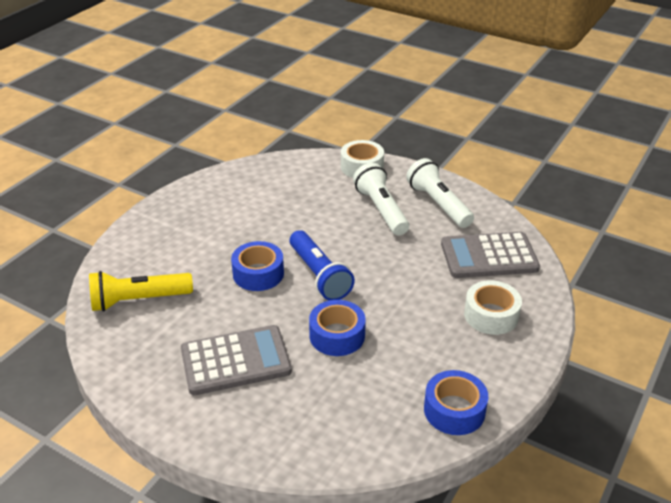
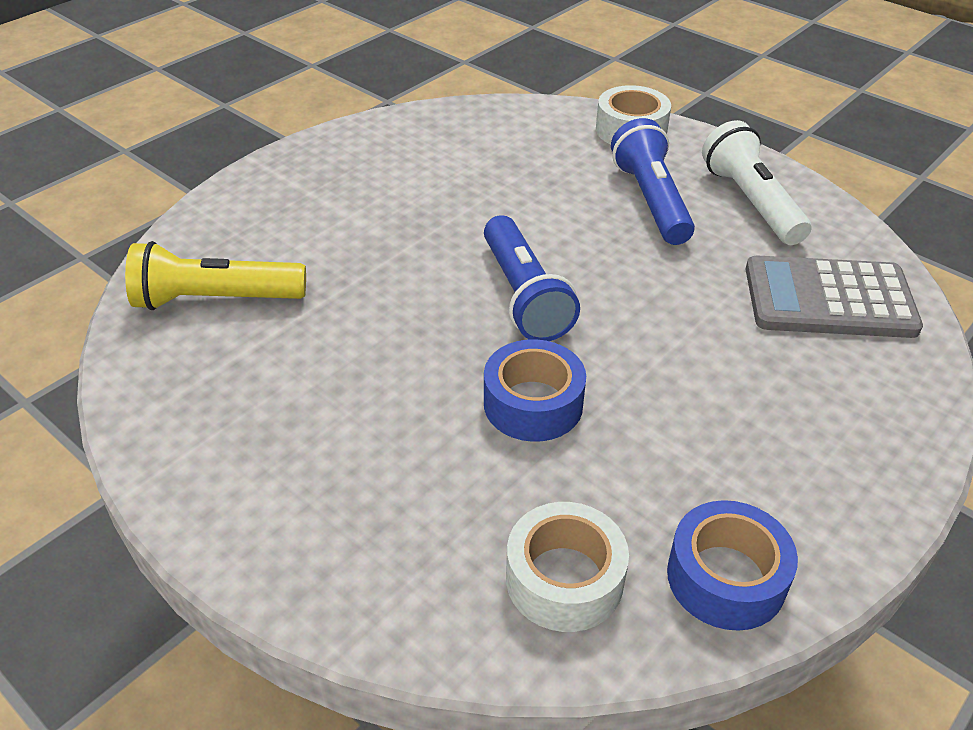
camera: 10 degrees right, 5 degrees up
grey calculator [181,325,292,395] -> none
blue tape [231,241,284,291] -> none
white flashlight [353,163,409,235] -> blue flashlight [611,118,695,245]
white tape [464,280,522,335] -> white tape moved to [506,502,629,632]

